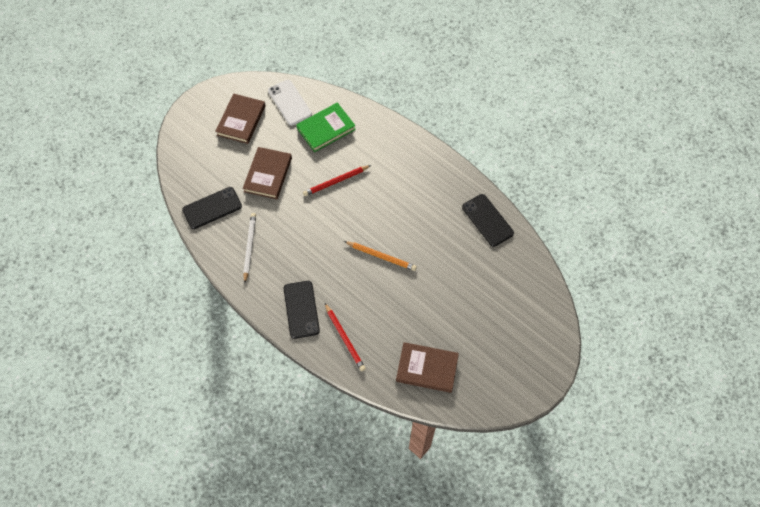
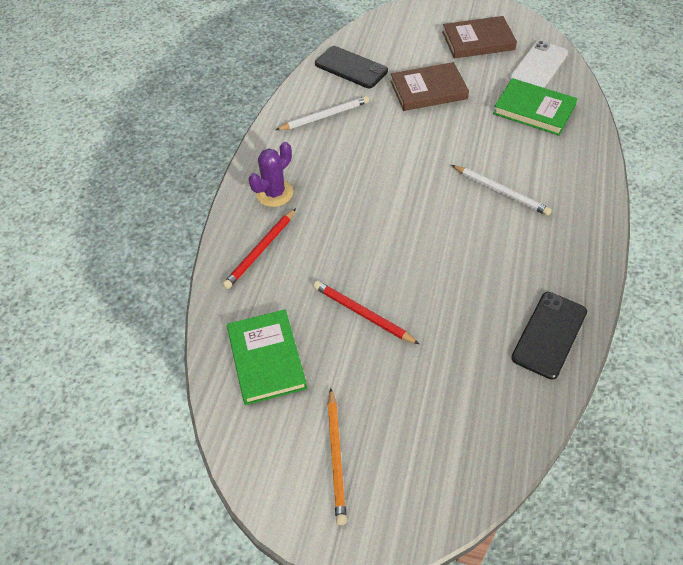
camera: 65 degrees right, 10 degrees down
black phone [284,281,320,339] -> purple cactus [248,142,293,207]
red pencil [303,165,371,196] -> red pencil moved to [313,281,419,344]
orange pencil [344,241,417,271] -> orange pencil moved to [327,388,347,525]
brown book [396,342,459,393] -> green book [227,309,307,405]
none -> white pencil [451,165,552,216]

